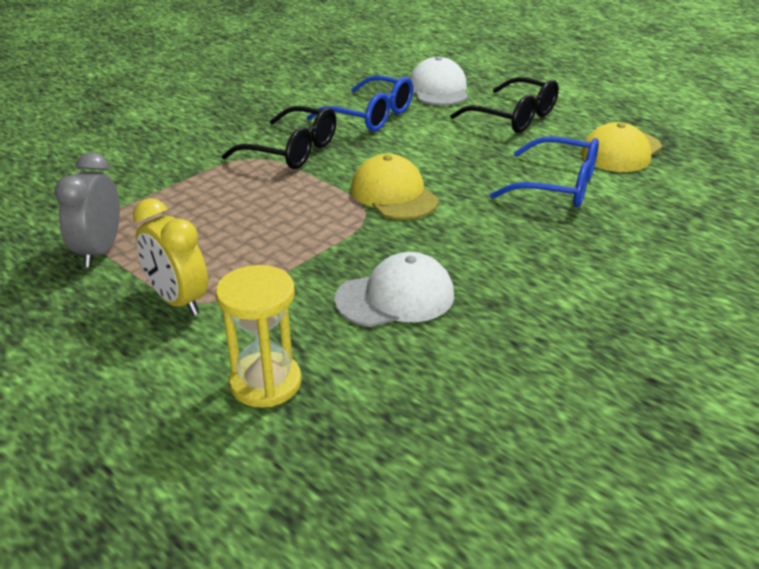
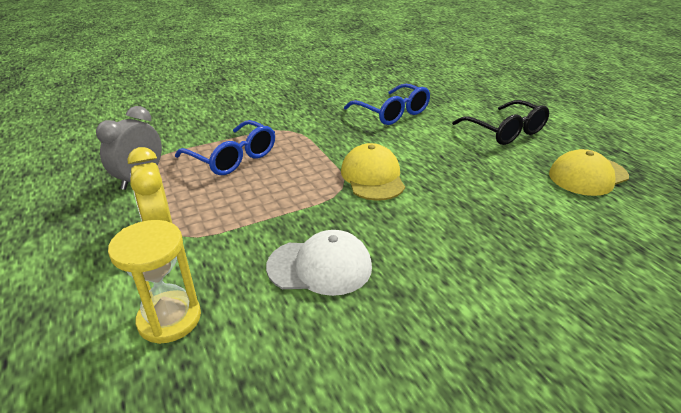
camera: 20 degrees right, 0 degrees up
black glasses [222,106,337,169] -> none
white cap [410,56,468,105] -> none
blue glasses [490,137,599,207] -> blue glasses moved to [175,120,275,175]

